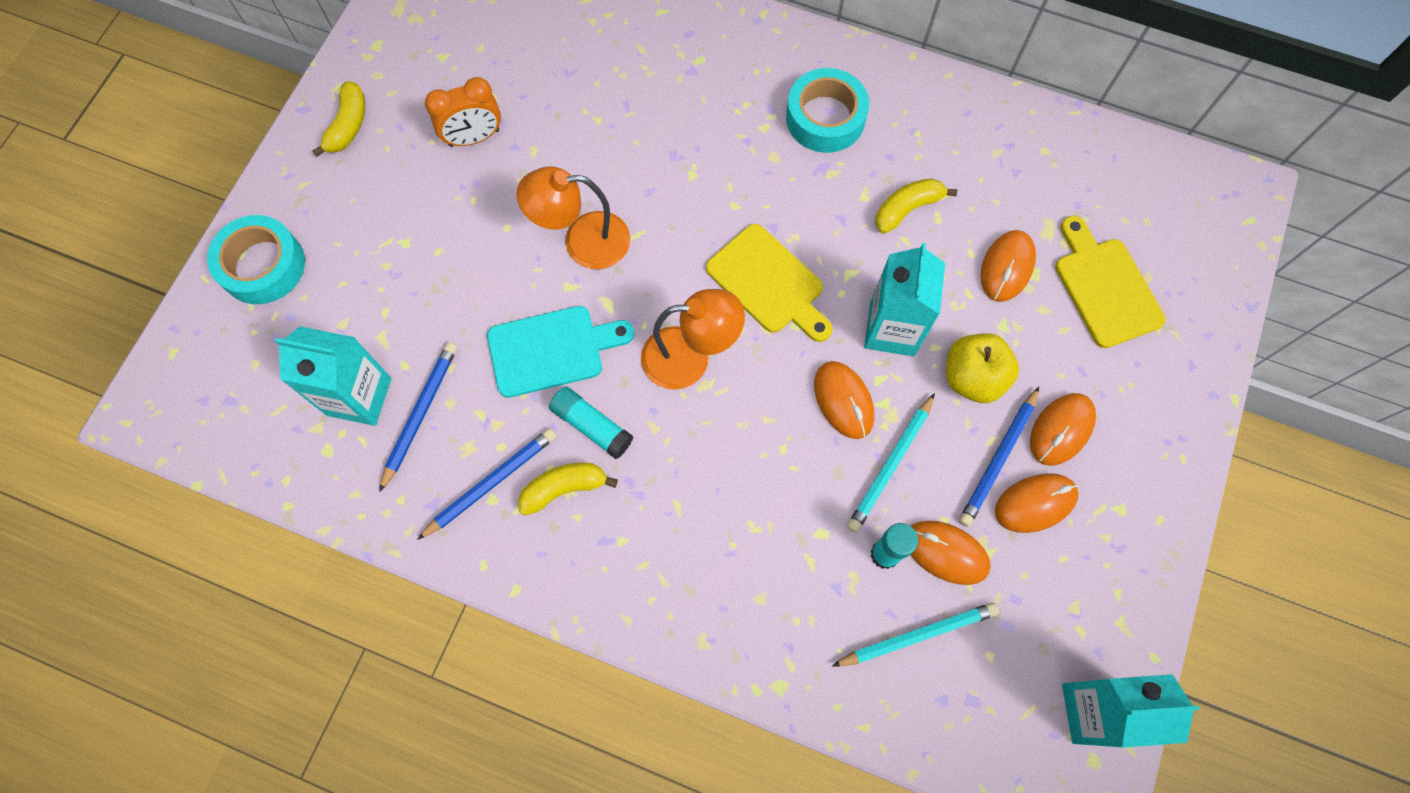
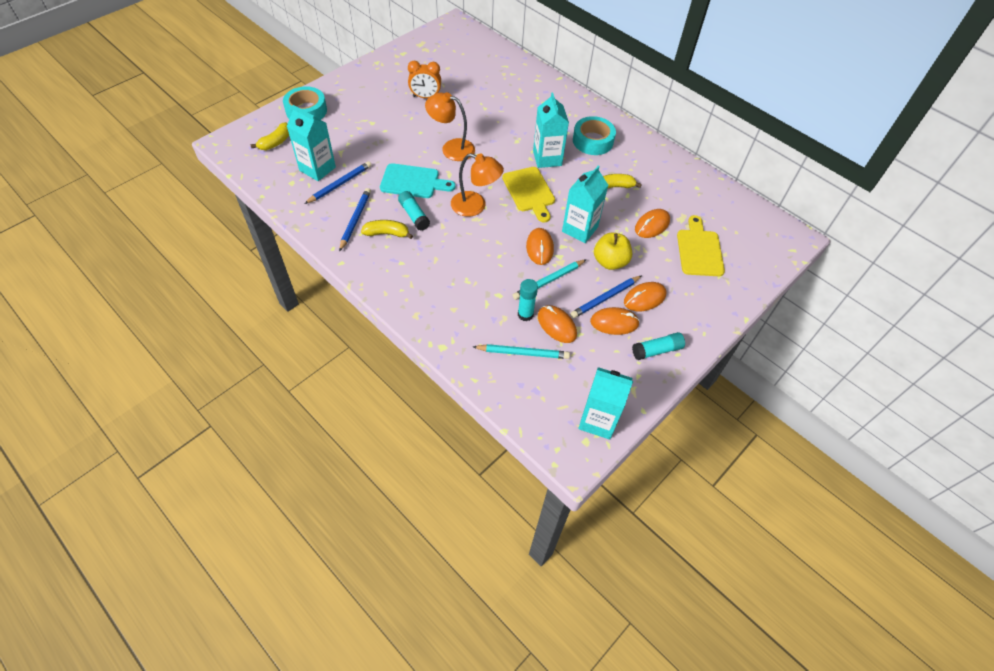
camera: 20 degrees right, 15 degrees down
yellow banana [312,81,365,157] -> yellow banana moved to [251,122,289,150]
blue pencil [417,428,557,540] -> blue pencil turned 60 degrees counterclockwise [339,188,371,252]
none -> turquoise carton [533,93,569,168]
none -> turquoise glue stick [632,332,685,360]

